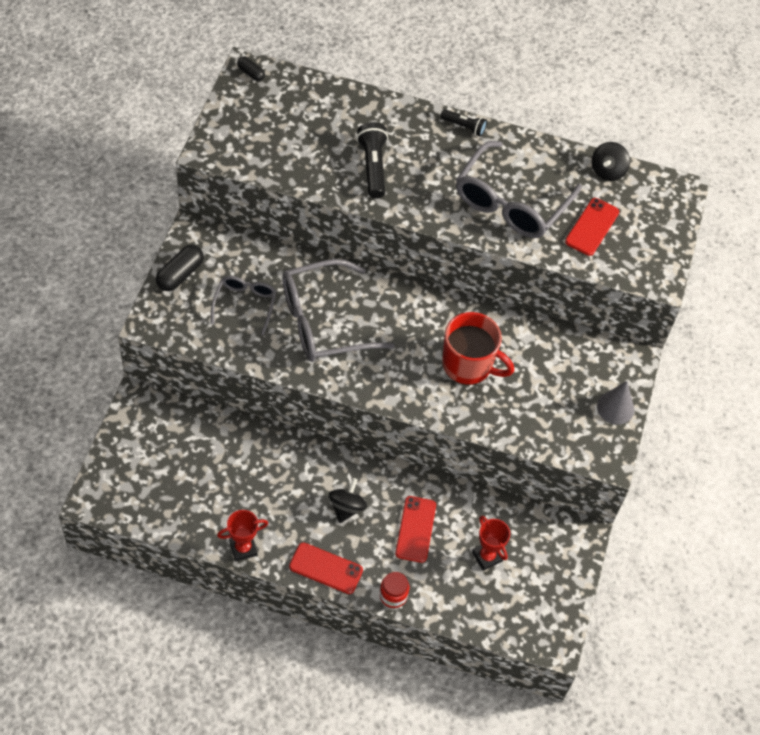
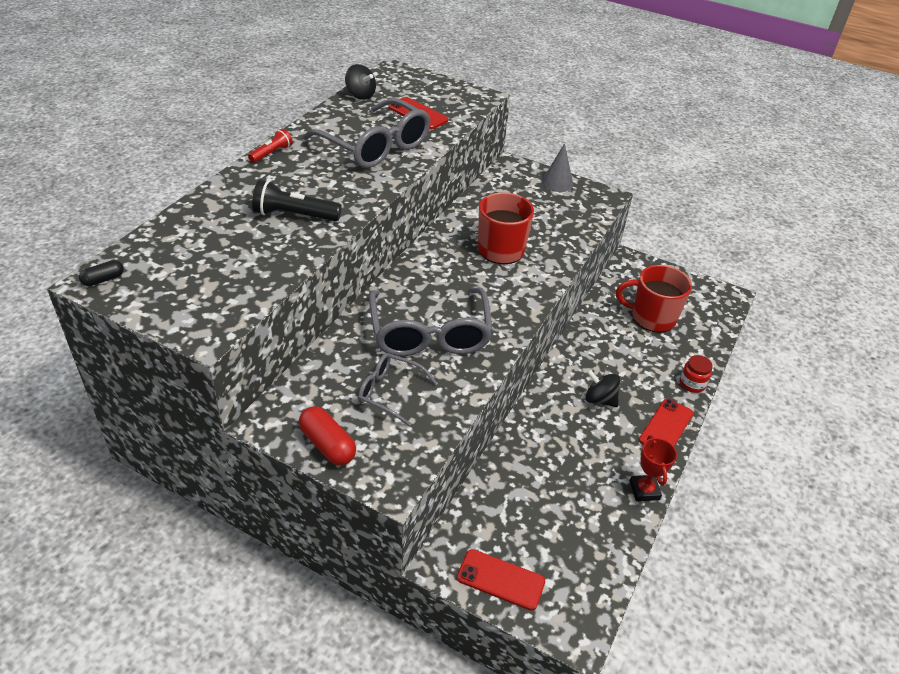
camera: 75 degrees left, 15 degrees down
black capsule [156,245,204,291] -> red capsule [299,406,356,465]
red phone [395,496,436,563] -> red phone moved to [457,549,545,611]
black flashlight [440,109,487,137] -> red flashlight [248,129,293,163]
red trophy [472,516,510,571] -> red mug [616,265,692,333]

